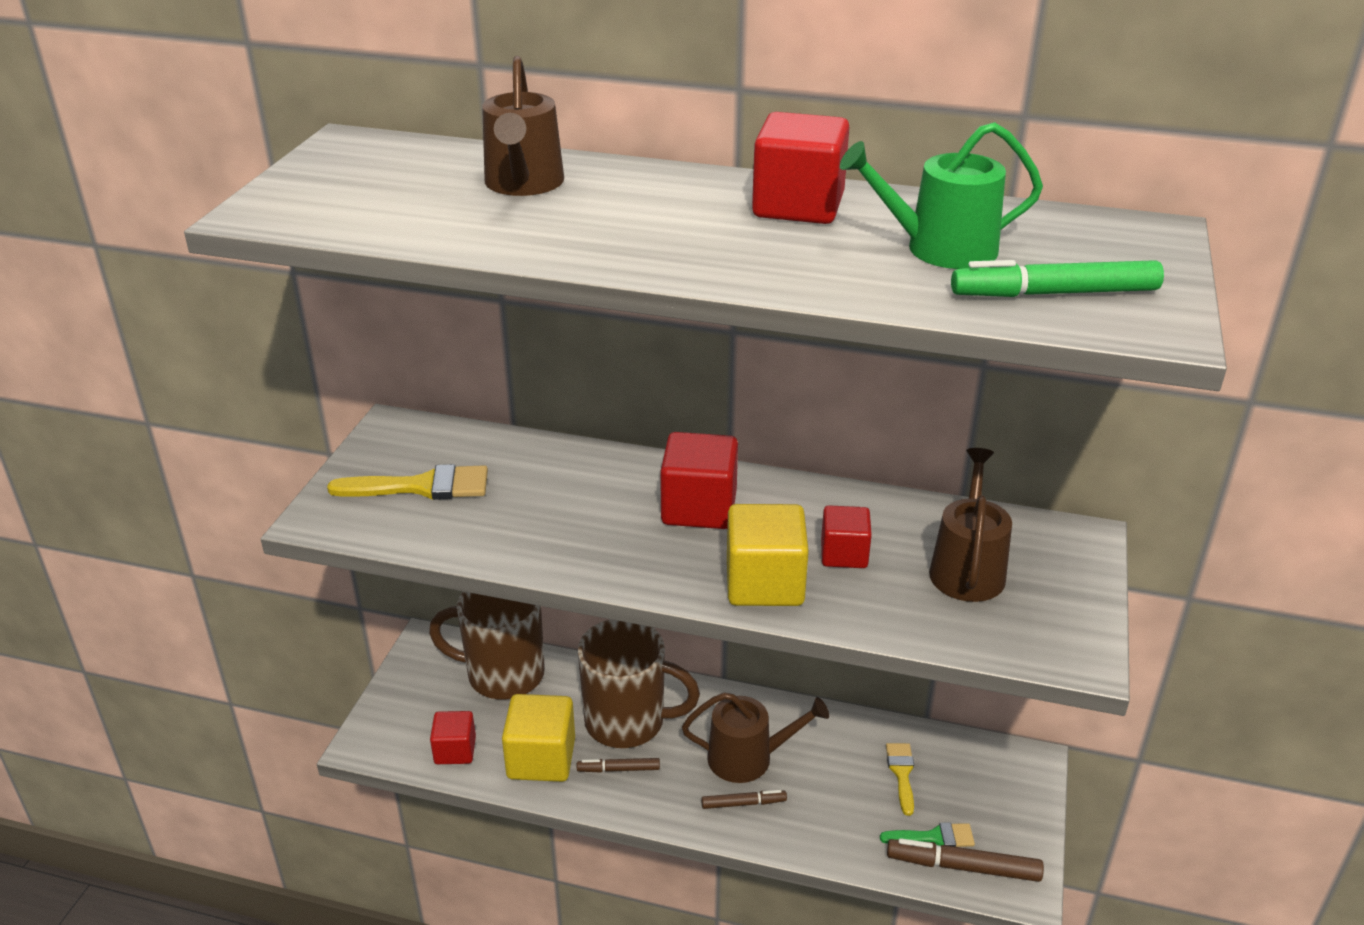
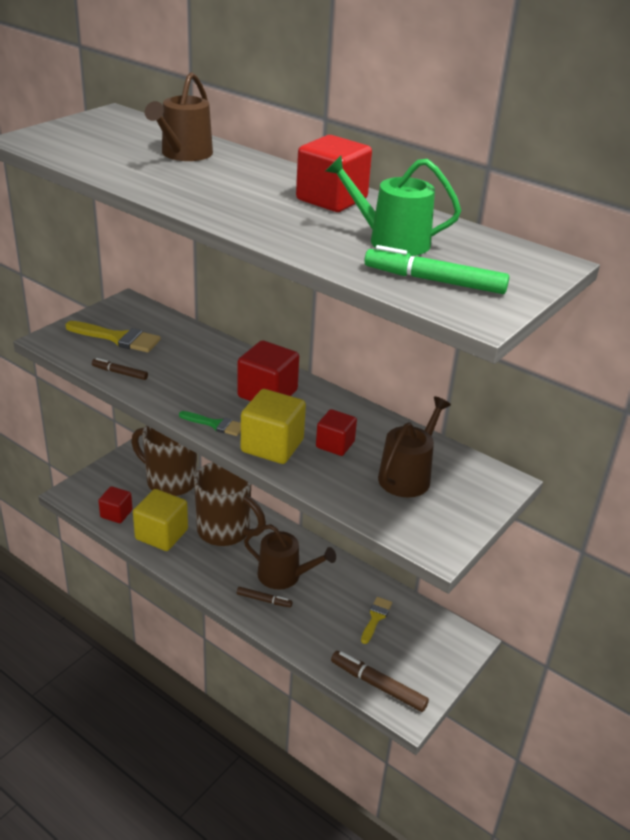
camera: 20 degrees right, 0 degrees up
brown marker [577,758,660,773] -> brown marker moved to [92,358,148,380]
green brush [880,822,975,847] -> green brush moved to [179,411,241,436]

